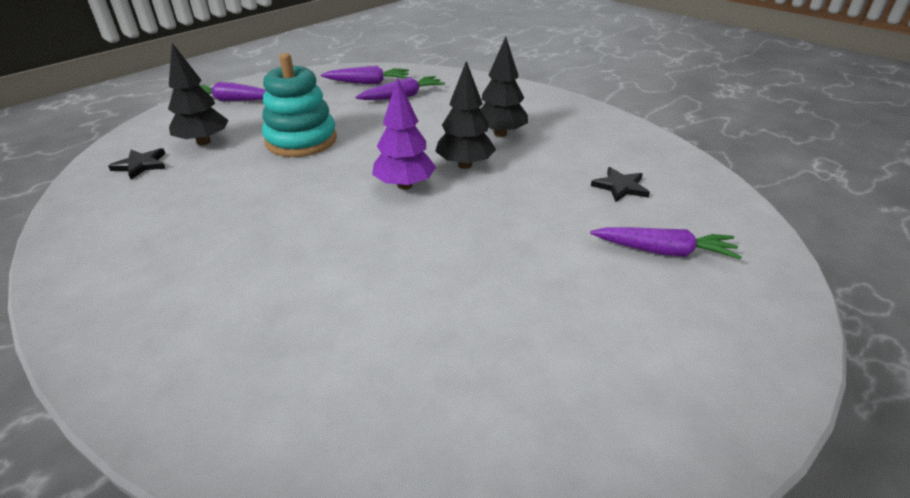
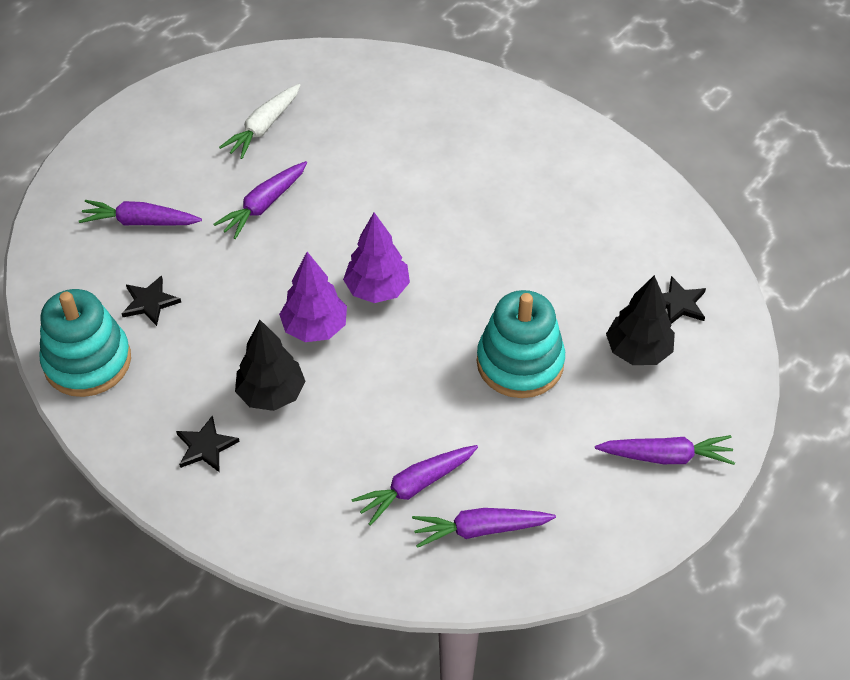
camera: 175 degrees right, 15 degrees up
black tree [435,61,496,169] -> purple tree [279,252,347,342]
none -> turquoise stacking toy [39,289,131,397]
none -> black star [176,415,240,473]
none -> purple carrot [214,161,307,239]
none -> white carrot [219,84,300,159]

